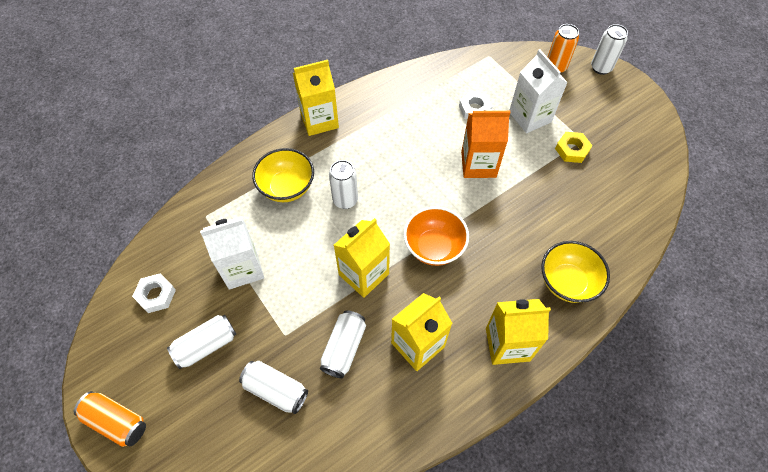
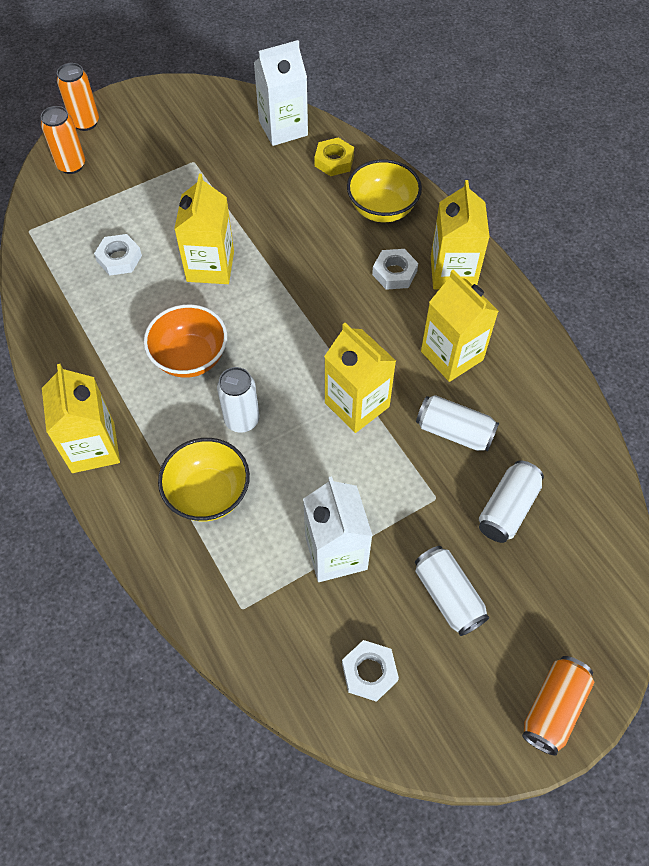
camera: 85 degrees left, 0 degrees up
orange bowl [404,206,469,266] -> orange bowl moved to [144,304,227,378]
orange carton [461,109,511,178] -> yellow carton [174,174,234,284]
white carton [509,49,568,133] -> white carton moved to [254,40,308,146]
yellow nut [555,132,592,163] -> yellow nut moved to [315,138,354,176]
white can [591,24,628,75] -> orange can [57,63,99,131]
none -> white nut [372,249,418,290]

